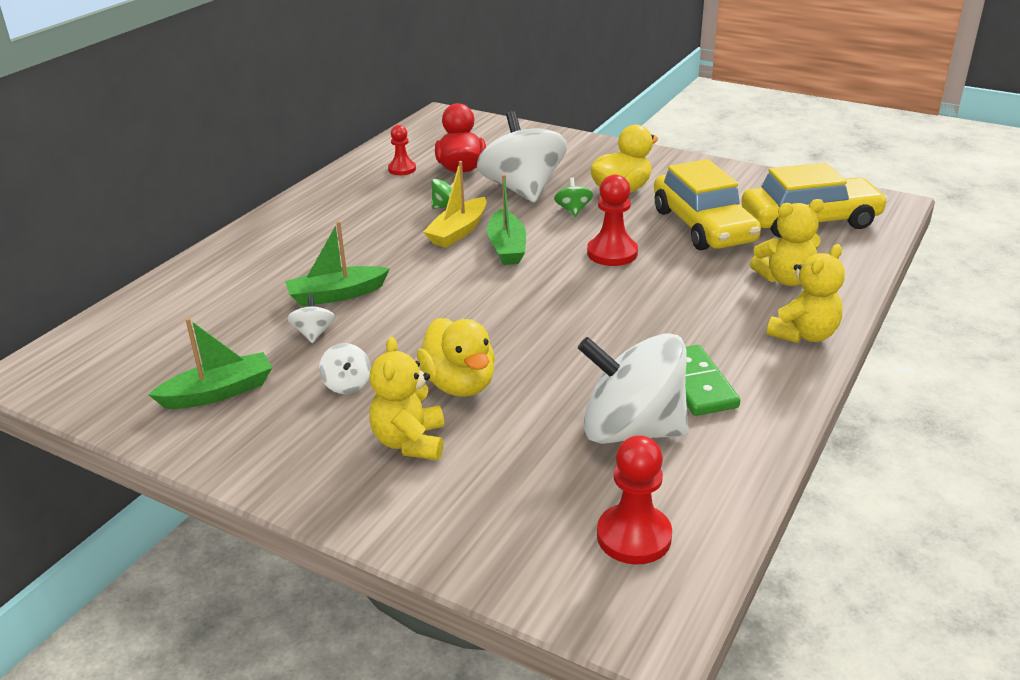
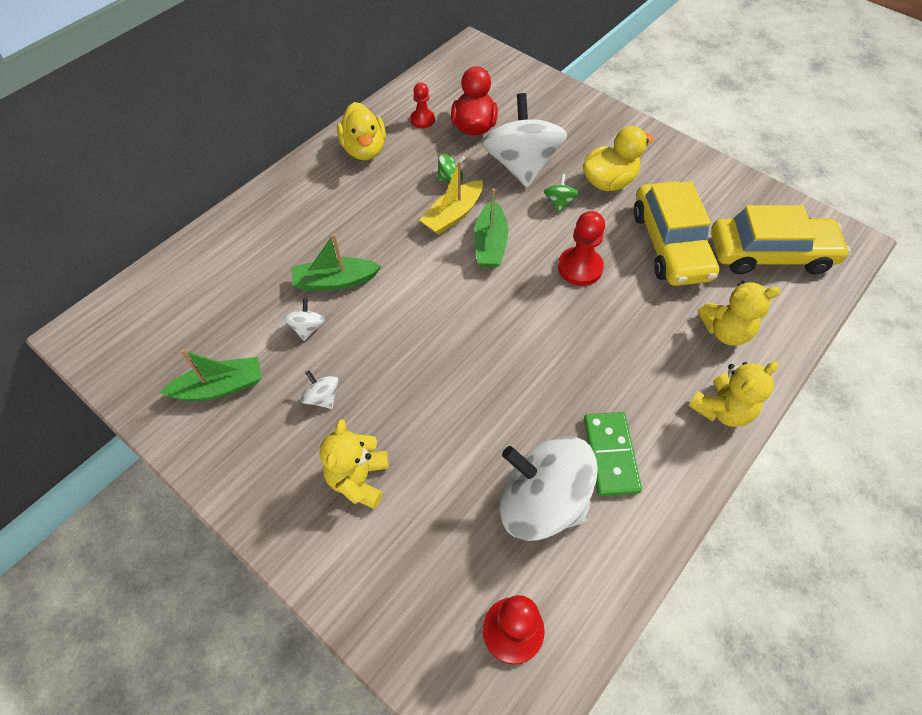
camera: 10 degrees right, 25 degrees up
white spinning top [319,343,371,394] -> white spinning top turned 150 degrees clockwise [301,370,338,409]
yellow duck [417,318,495,397] -> yellow duck moved to [337,102,386,160]

